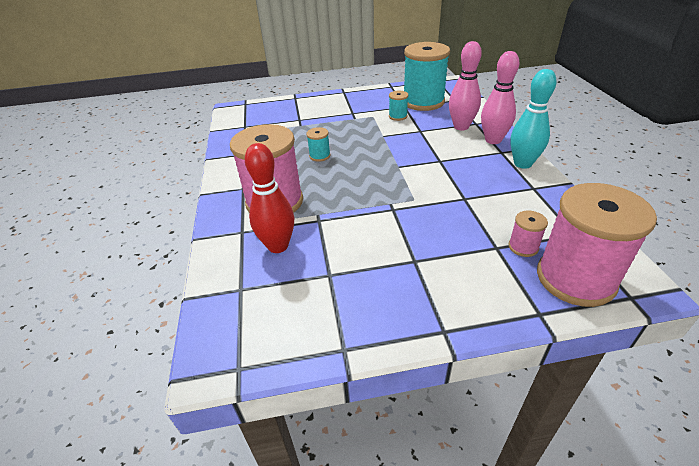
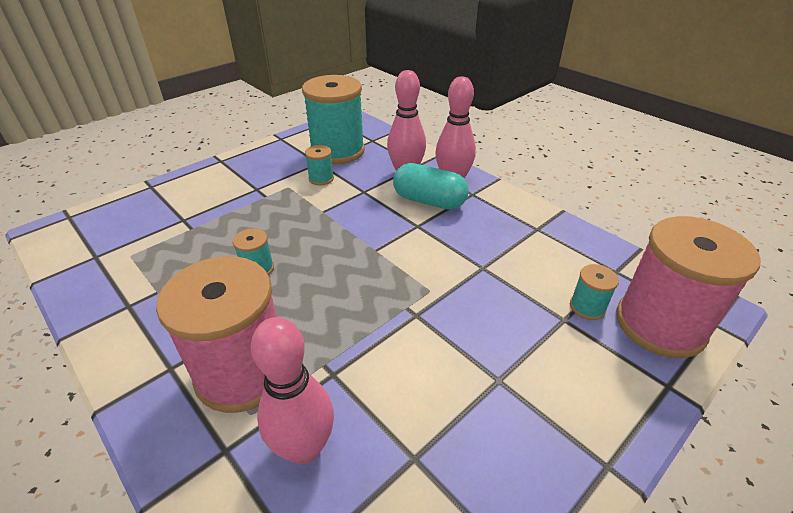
camera: 35 degrees left, 0 degrees up
red bowling pin [245,143,294,253] -> pink bowling pin [251,317,334,464]
pink spool [508,210,548,257] -> turquoise spool [570,264,619,320]
turquoise bowling pin [510,69,557,169] -> none
none -> turquoise capsule [393,163,469,210]

